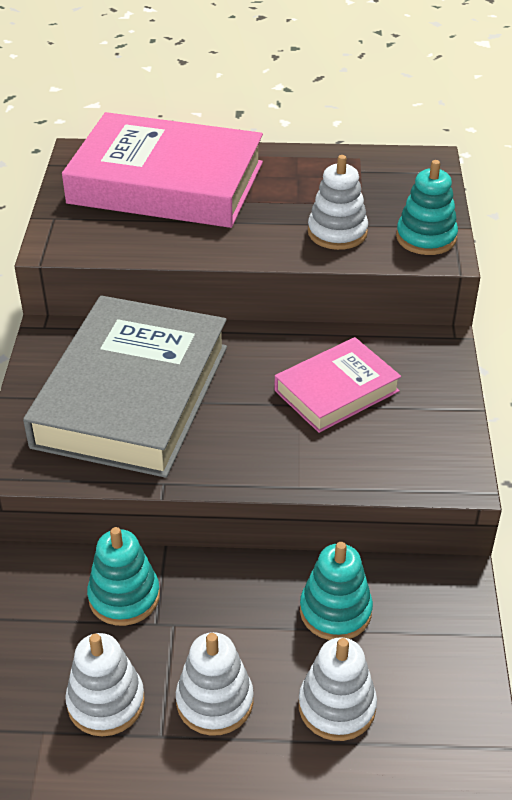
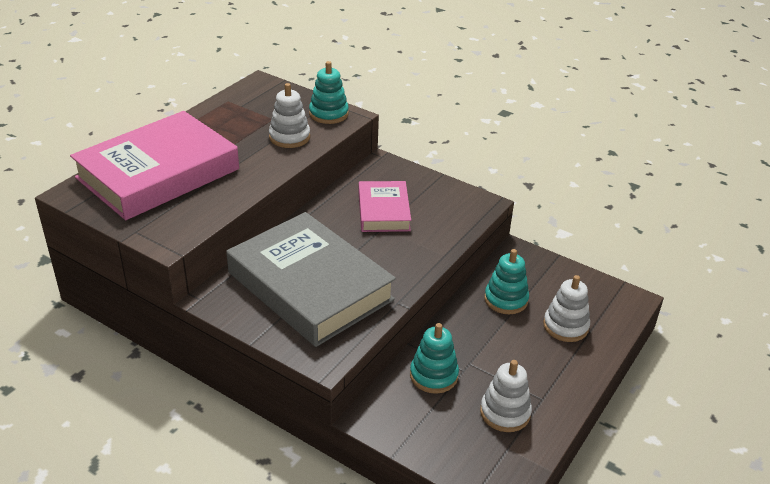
camera: 60 degrees left, 5 degrees down
white stacking toy [176,632,254,736] -> none

